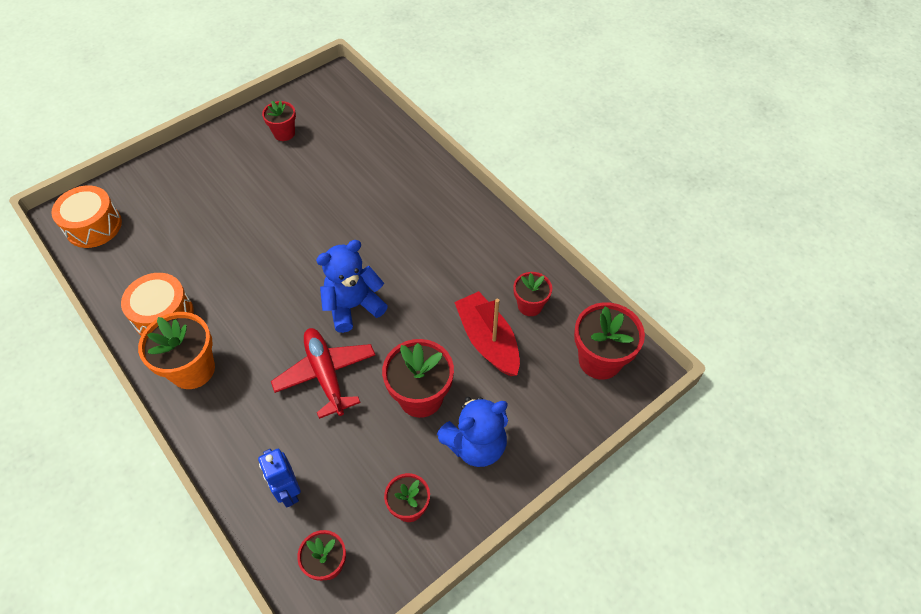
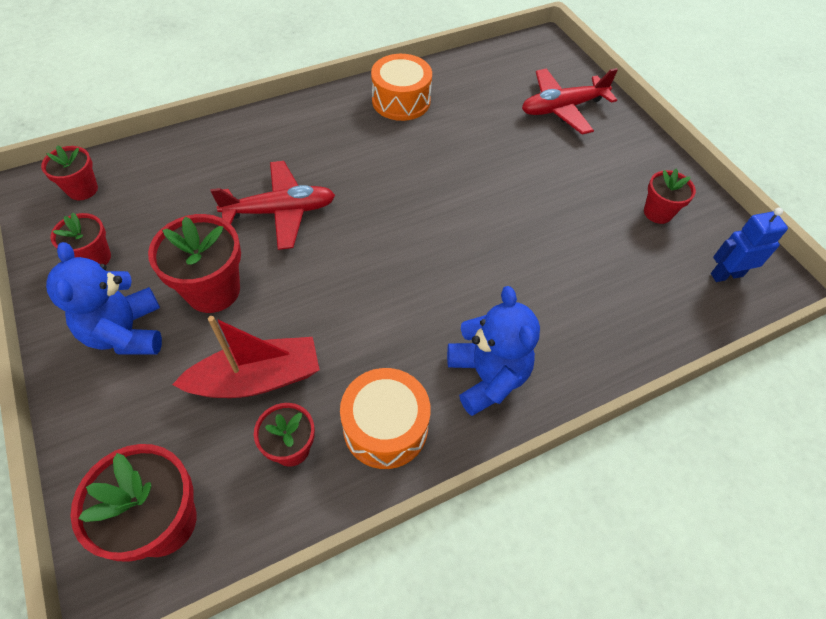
camera: 100 degrees right, 0 degrees up
orange drum [52,185,122,248] -> orange drum moved to [340,368,431,469]
orange flower pot [138,312,215,389] -> none
blue robot [258,449,301,508] -> blue robot moved to [711,208,788,282]
blue teddy bear [316,240,388,333] -> blue teddy bear moved to [447,286,540,416]
none -> red plane [522,68,618,135]

